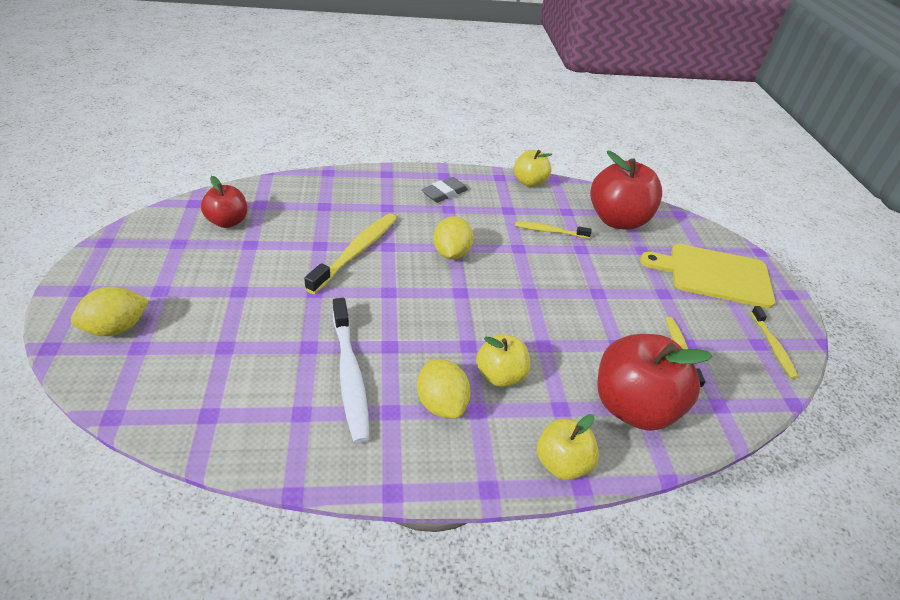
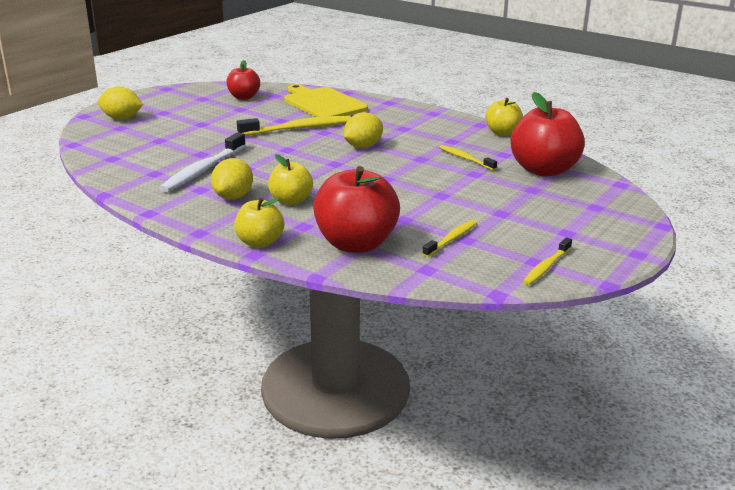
camera: 45 degrees right, 15 degrees down
grey eraser [421,177,468,203] -> none
yellow cutting board [640,244,775,308] -> yellow cutting board moved to [284,84,368,117]

